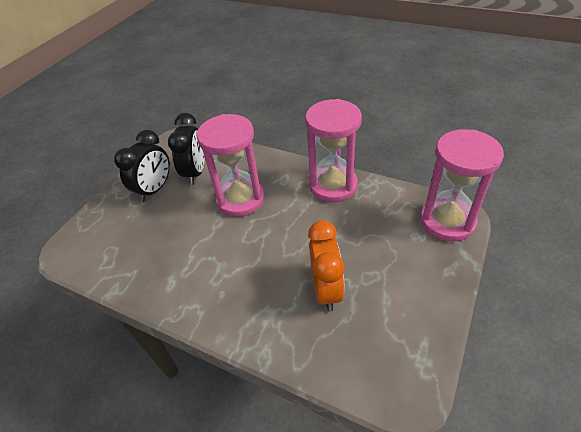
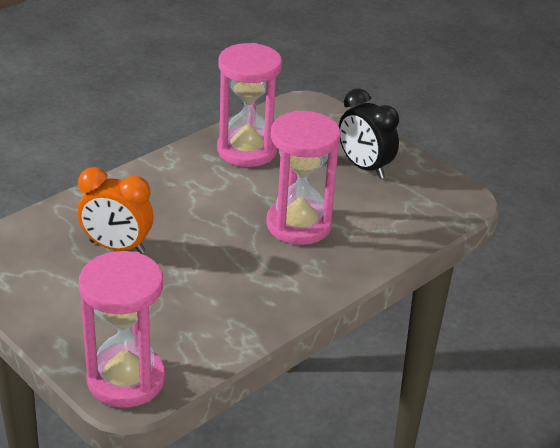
camera: 105 degrees right, 10 degrees down
black clock [168,113,205,185] -> none
pink hourglass [305,99,362,202] -> pink hourglass moved to [217,43,282,167]

